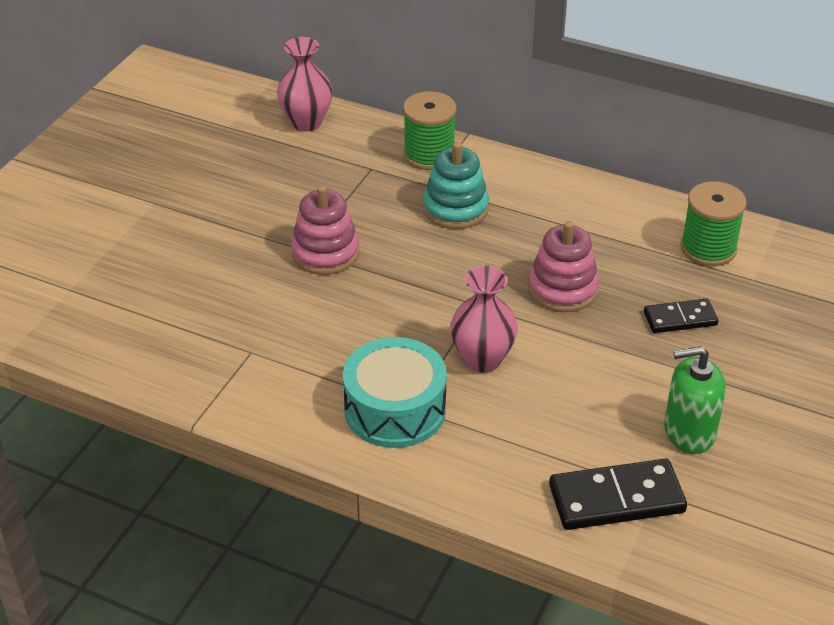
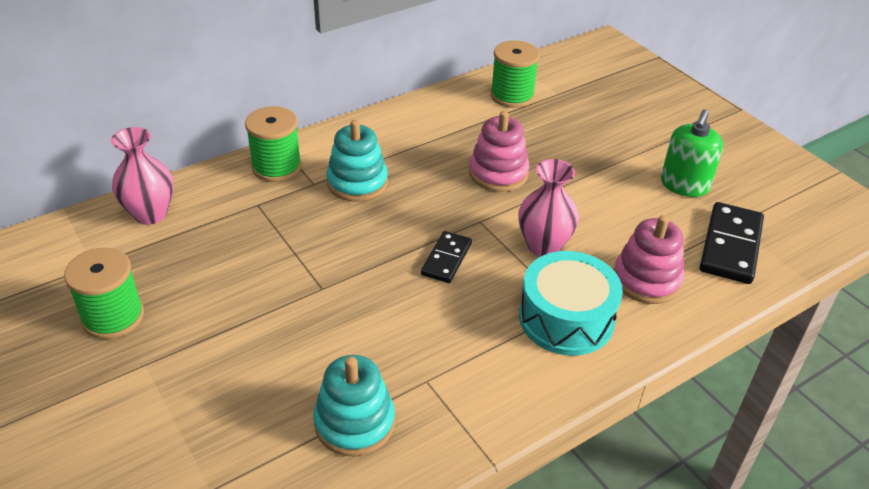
camera: 60 degrees left, 0 degrees up
pink stacking toy [291,185,359,275] -> pink stacking toy moved to [614,215,684,304]
black domino [644,299,718,333] -> black domino moved to [421,231,472,283]
none -> green spool [64,248,144,339]
none -> turquoise stacking toy [313,355,395,457]

